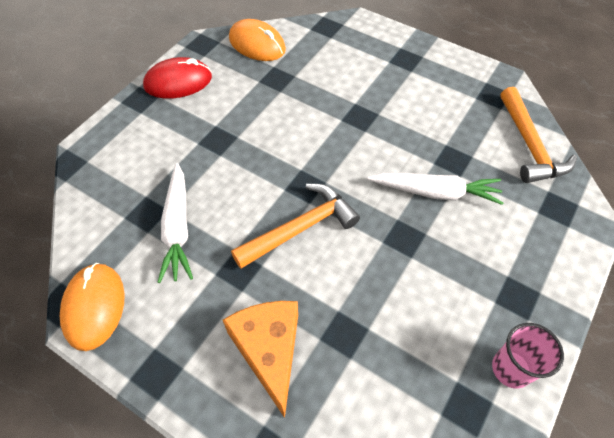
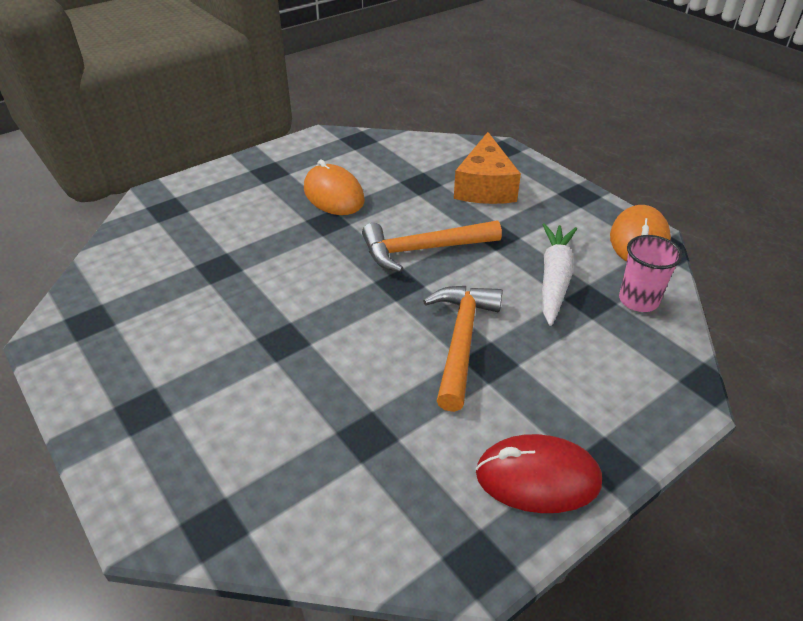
camera: 160 degrees left, 15 degrees down
orange mouse [229,19,286,61] -> orange mouse moved to [304,160,365,215]
white carrot [367,173,503,205] -> none
pink cup [492,323,564,389] -> pink cup moved to [619,235,683,312]
orange hammer [500,87,577,183] -> orange hammer moved to [423,286,503,412]

